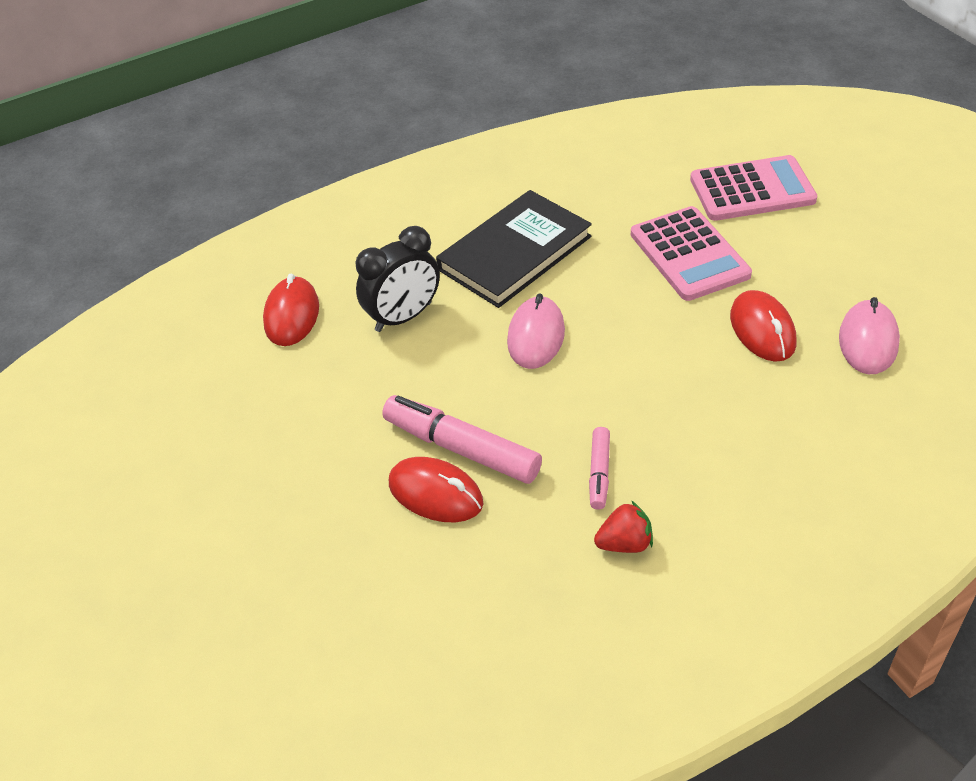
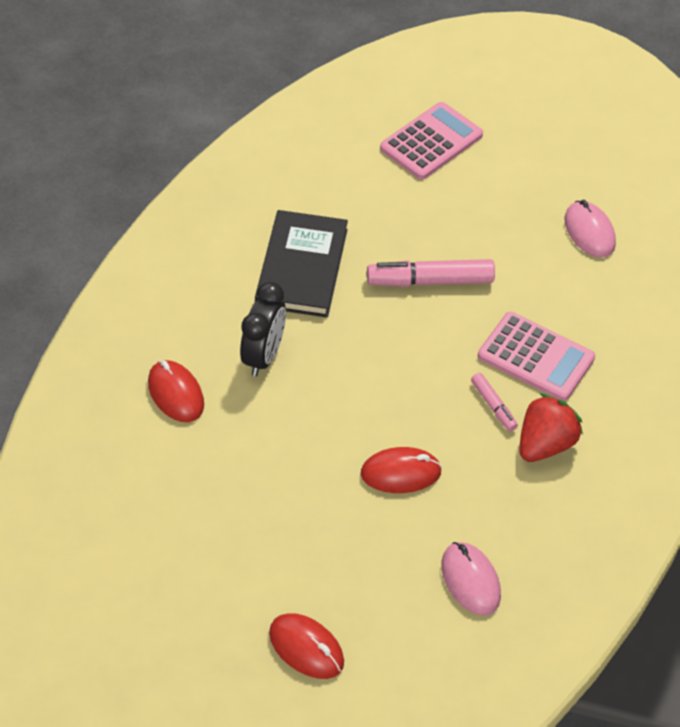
camera: 40 degrees left, 5 degrees up
pink marker [382,395,542,484] -> pink marker moved to [367,259,495,287]
pink mouse [507,293,565,369] -> pink mouse moved to [441,542,501,616]
red strawberry [594,501,653,553] -> red strawberry [519,393,583,462], size x1.65
pink calculator [631,206,752,301] -> pink calculator moved to [478,312,595,401]
red mouse [730,290,796,362] -> red mouse moved to [269,613,344,679]

